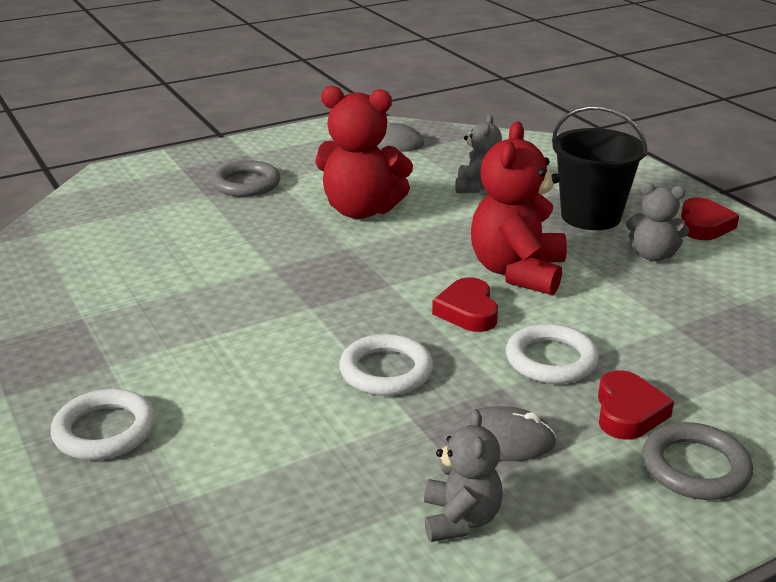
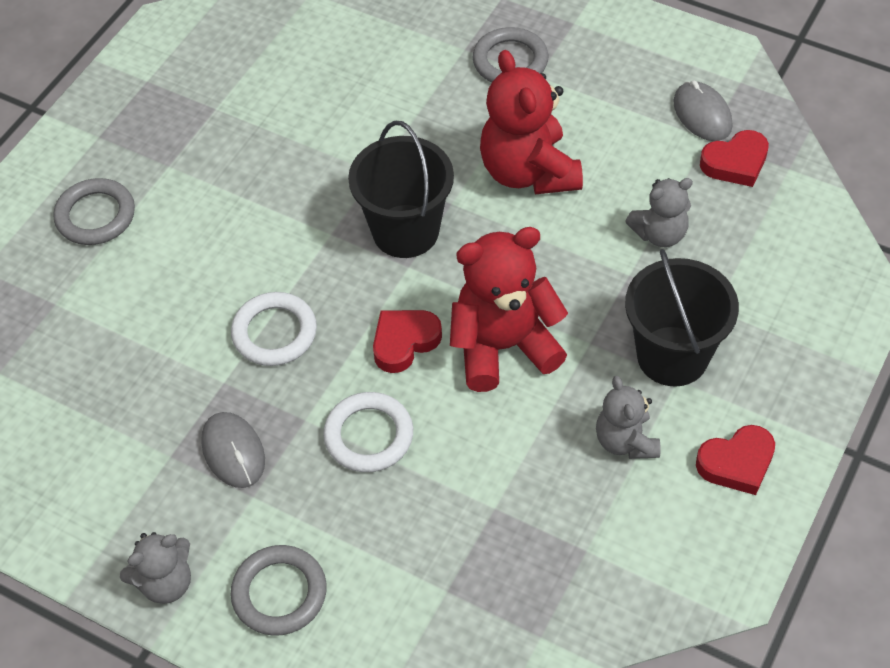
camera: 60 degrees right, 25 degrees up
white ring [51,389,156,460] -> grey ring [53,178,135,245]
grey teddy bear [424,409,503,542] -> grey teddy bear moved to [120,532,191,604]
red heart [598,370,674,440] -> red heart moved to [700,130,769,187]
none -> black bucket [348,121,454,258]

